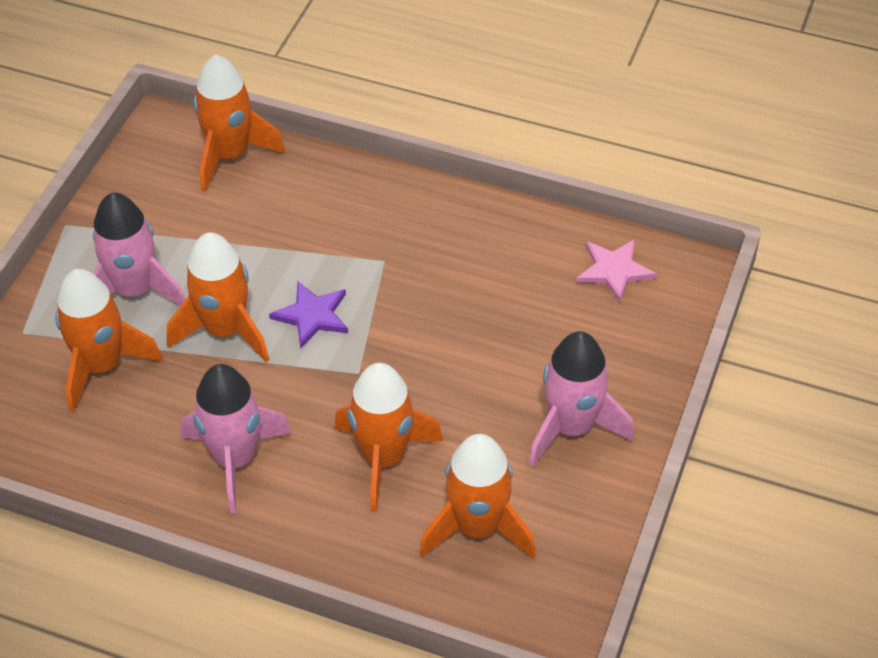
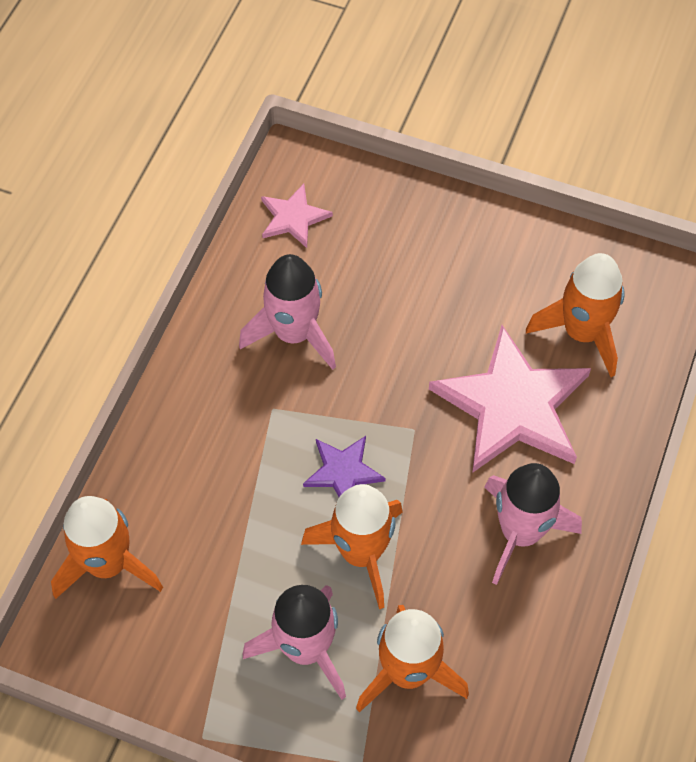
camera: 90 degrees left, 10 degrees up
orange rocket [334,363,443,512] -> pink star [429,325,591,473]
pink rocket [529,331,634,467] -> pink rocket moved to [239,254,336,370]

